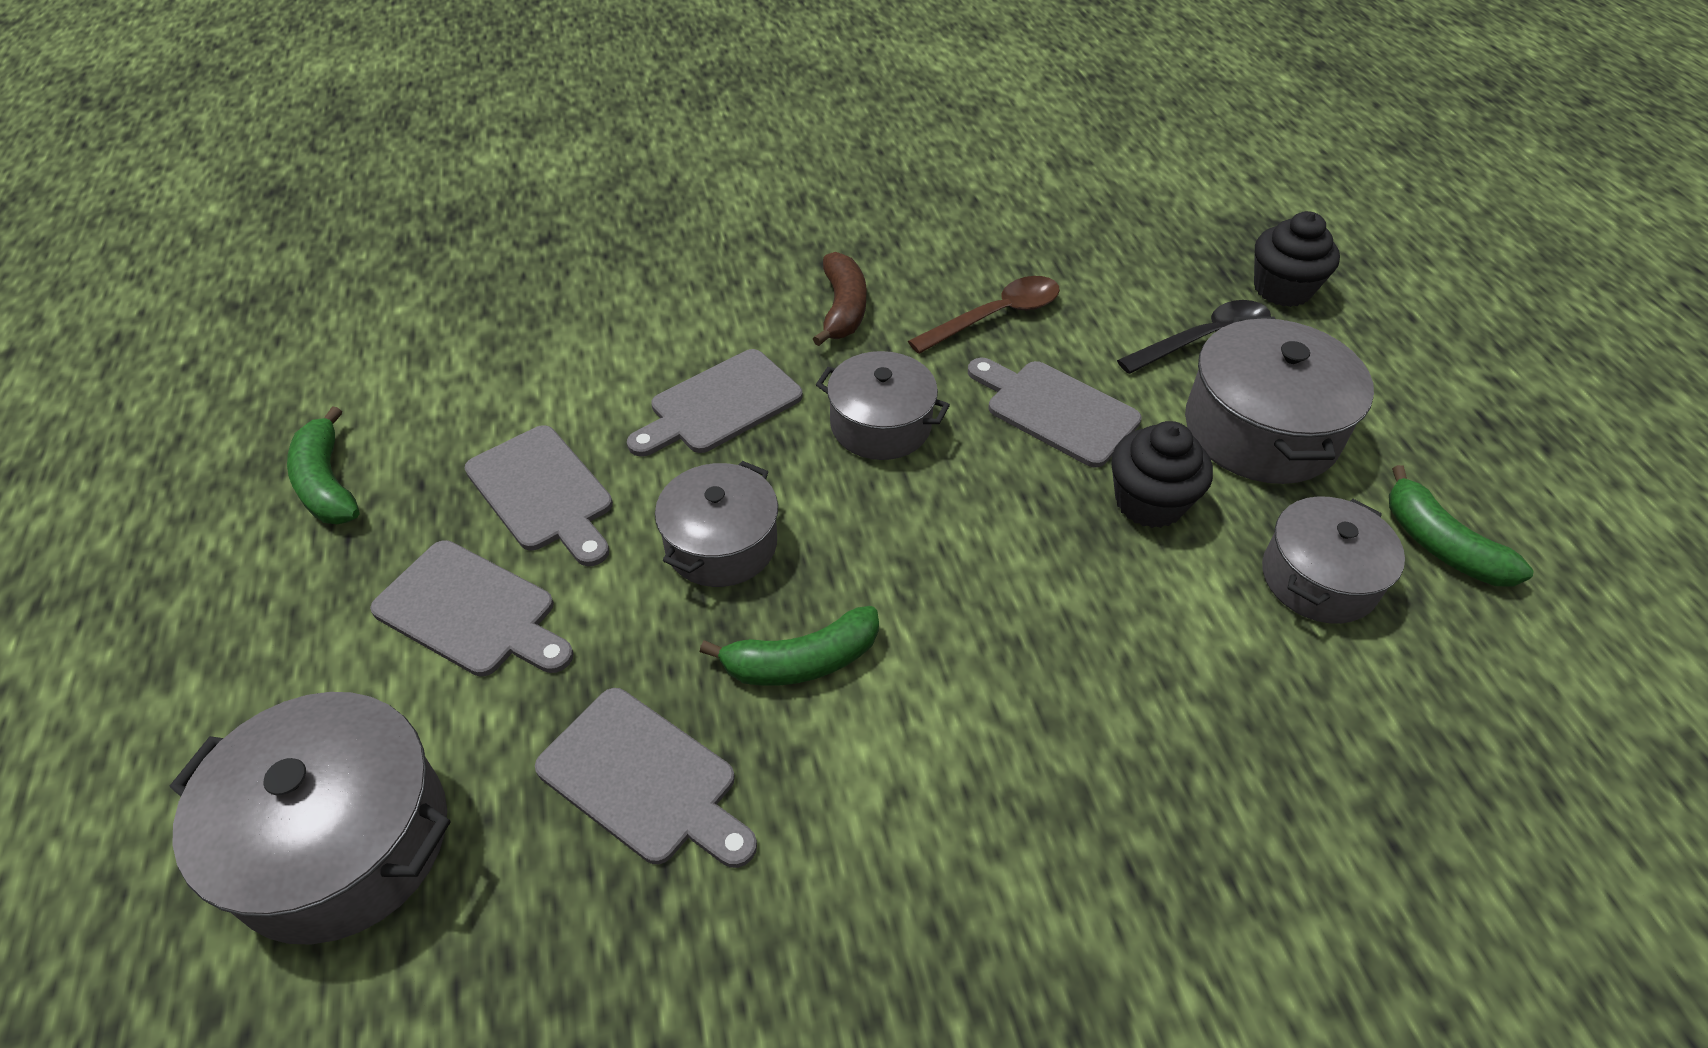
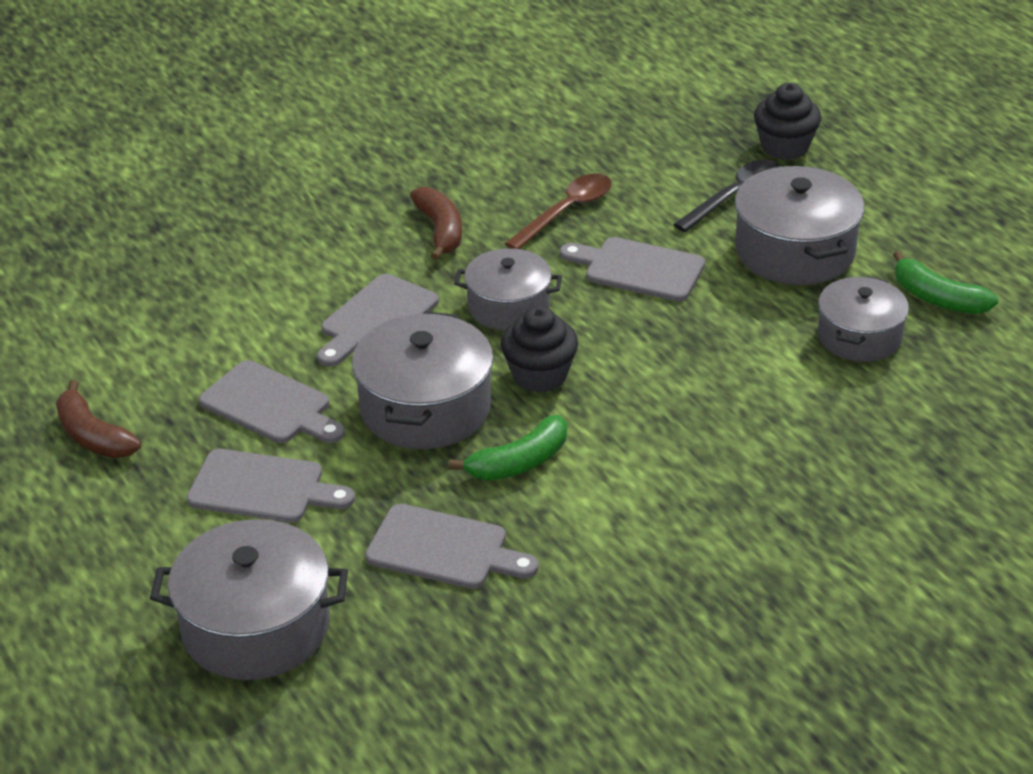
camera: 15 degrees left, 10 degrees down
green banana [287,406,359,524] -> brown banana [56,380,141,458]
grey pot [655,461,778,587] -> grey pot [352,311,493,449], size x1.51
black cupcake [1111,421,1213,528] -> black cupcake moved to [501,306,578,393]

